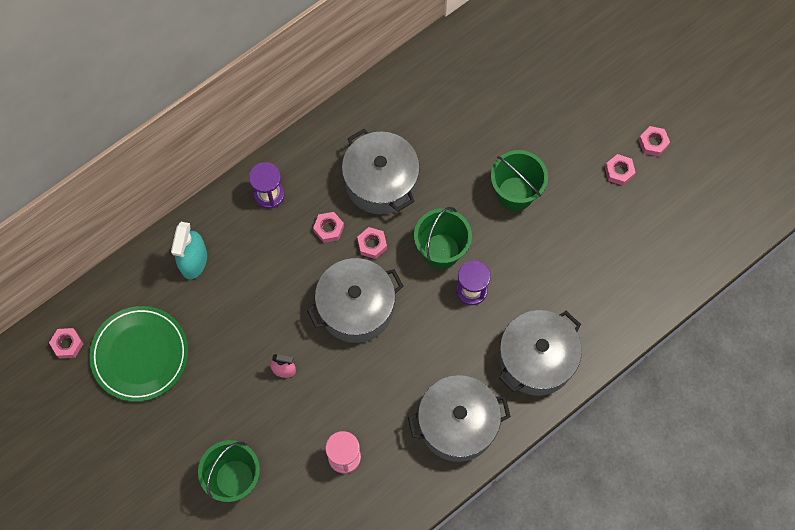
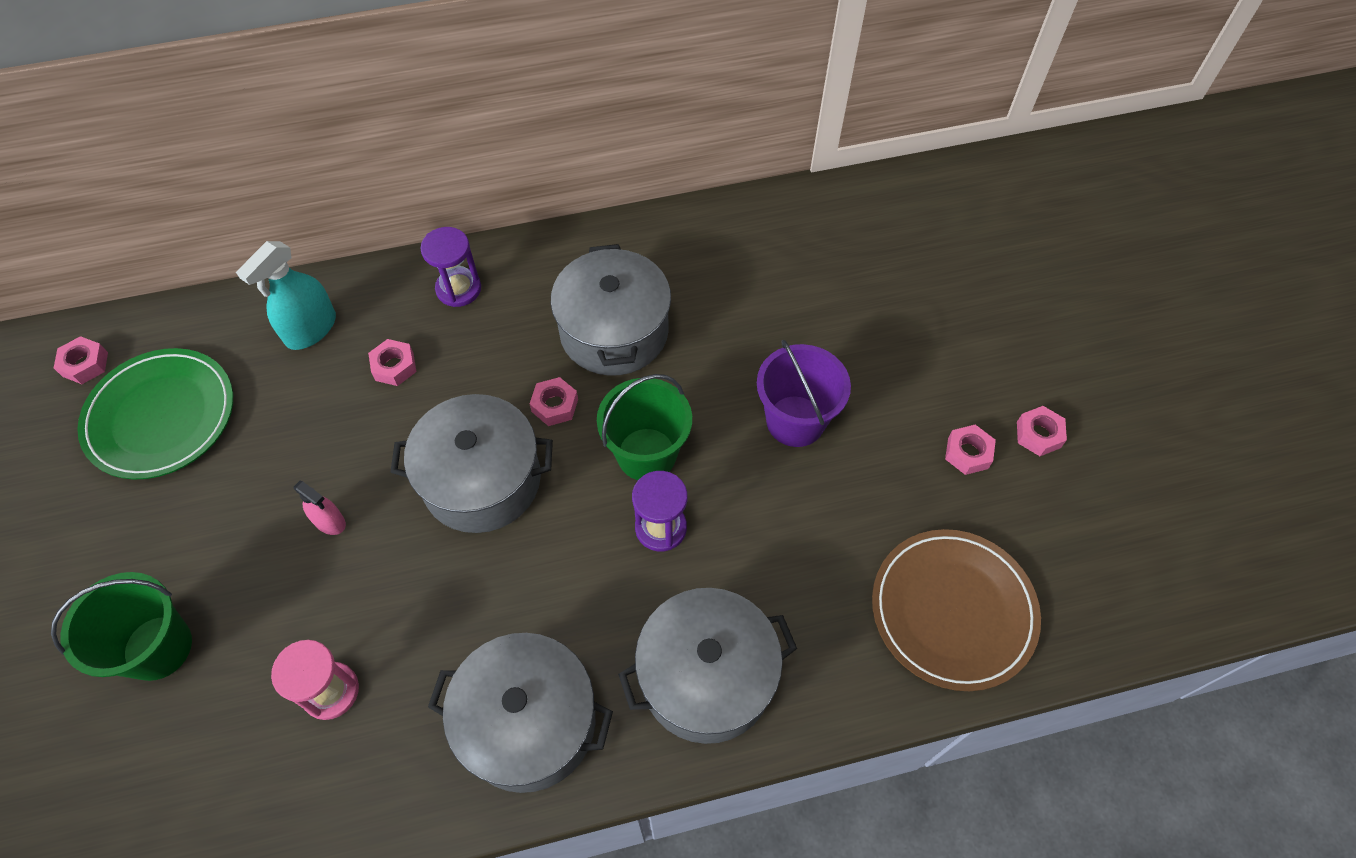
camera: 25 degrees right, 10 degrees down
pink nut [313,212,344,243] -> pink nut moved to [368,339,417,386]
green bucket [491,150,548,211] -> purple bucket [757,340,851,447]
none -> brown plate [872,529,1041,691]

